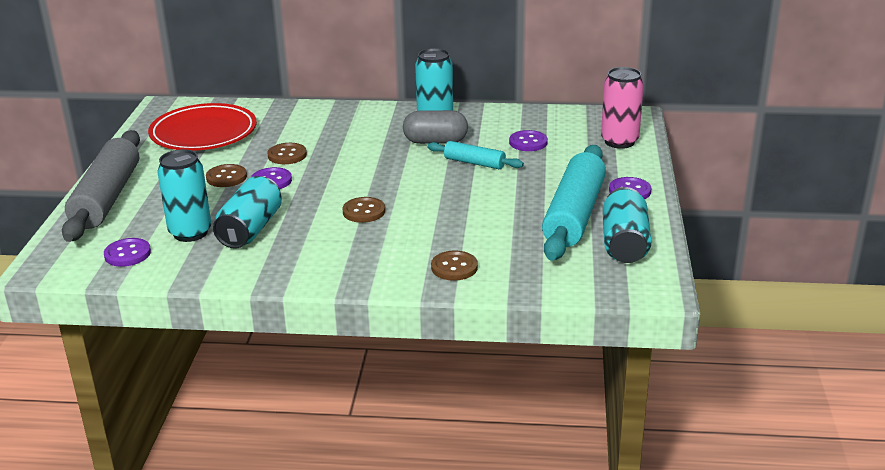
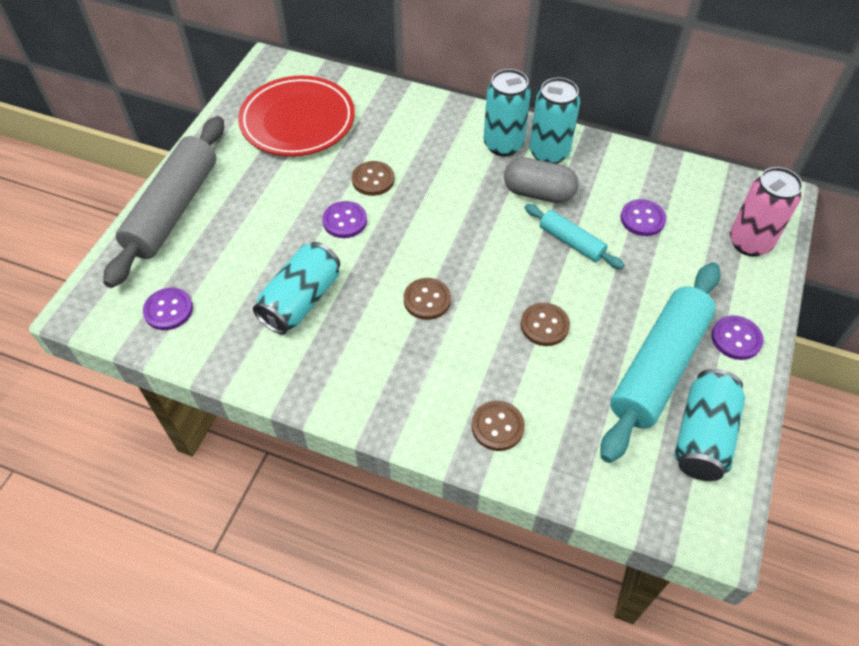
camera: 15 degrees right, 25 degrees up
turquoise can [157,149,212,242] -> turquoise can moved to [484,69,531,156]
brown button [206,164,247,187] -> brown button moved to [521,303,570,346]

